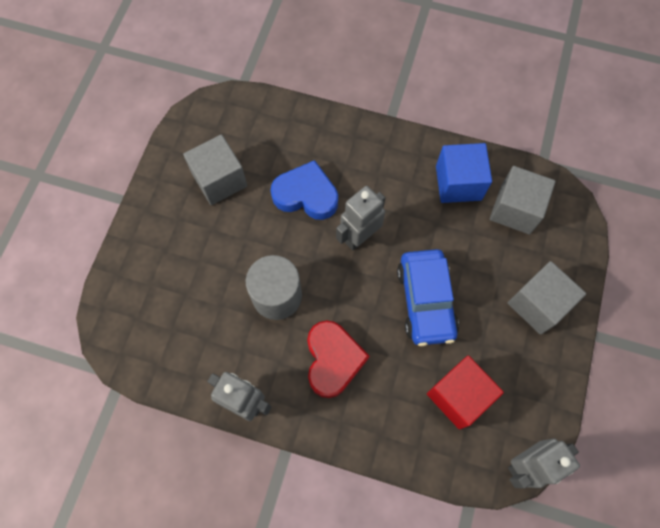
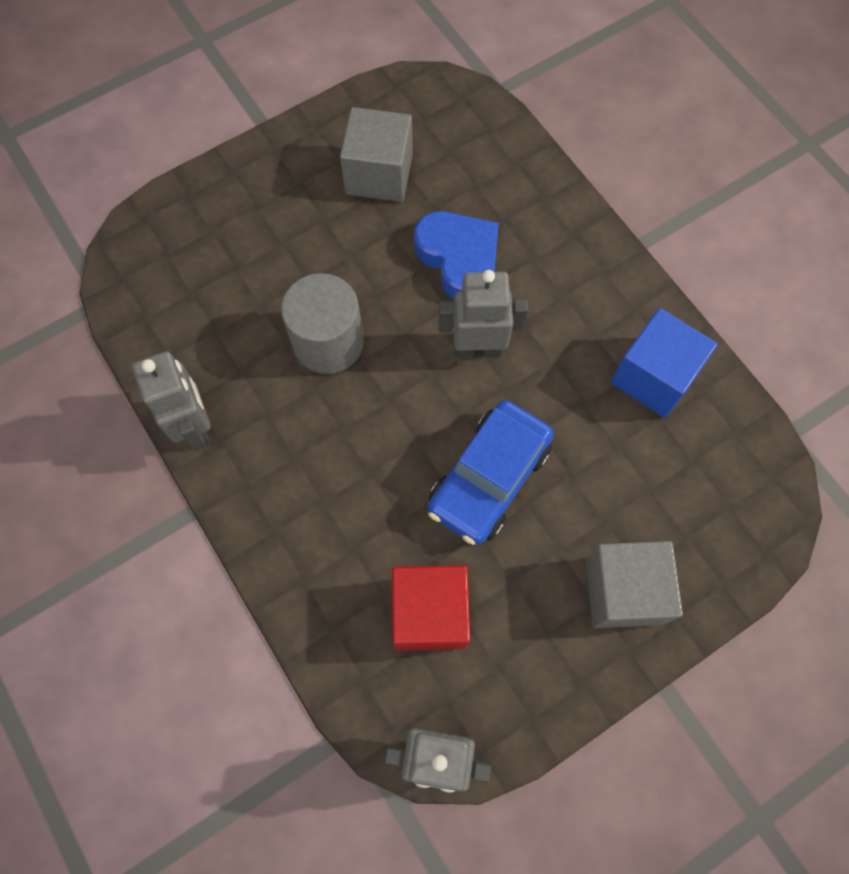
camera: 40 degrees right, 0 degrees up
red heart [307,320,370,398] -> none
grey cube [490,166,556,234] -> none

